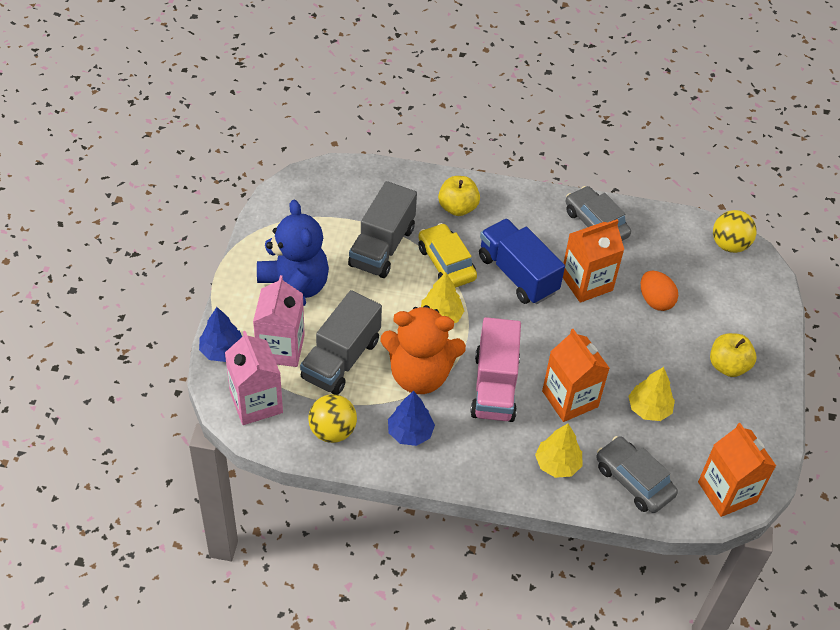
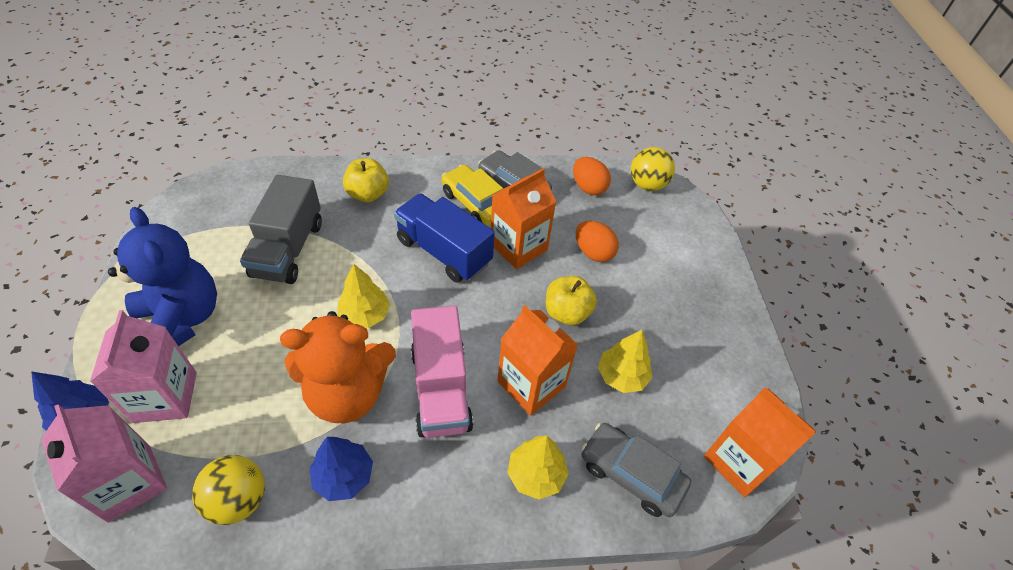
camera: 15 degrees left, 0 degrees up
grey truck [300,290,382,395] -> none
yellow car [418,223,477,288] -> yellow car moved to [442,165,503,226]
yellow apple [710,333,756,377] -> yellow apple moved to [545,276,597,325]
none -> orange egg [573,157,611,195]

